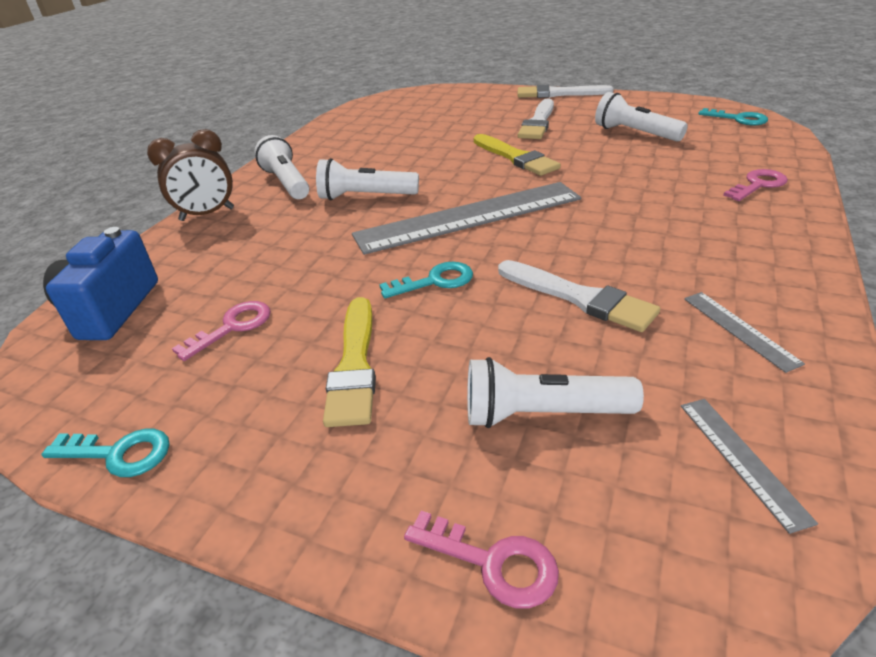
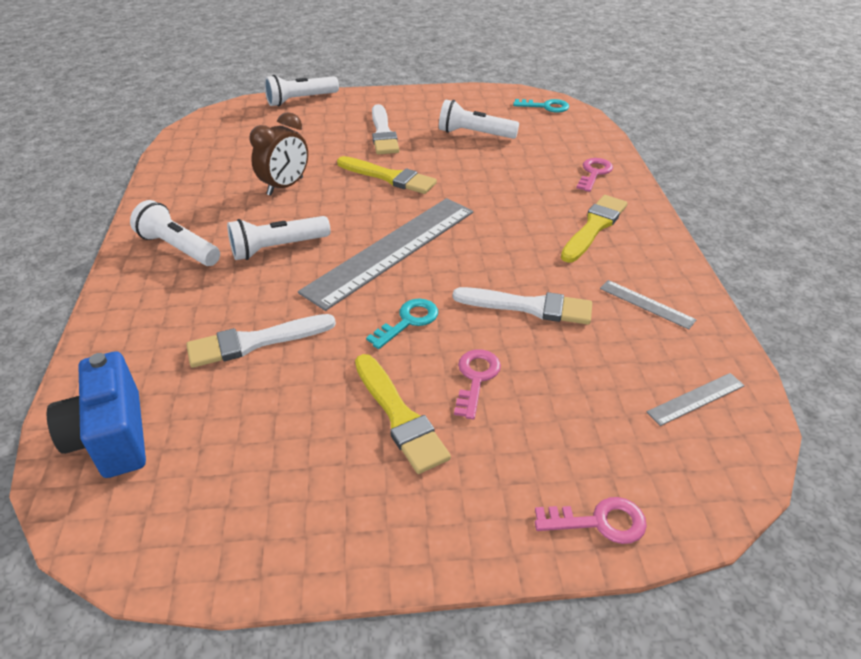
camera: 30 degrees left, 5 degrees up
turquoise key [41,429,170,477] -> none
brown clock [147,129,234,221] -> brown clock moved to [250,112,308,196]
pink key [172,301,271,361] -> pink key moved to [454,349,501,420]
white flashlight [467,357,644,428] -> white flashlight moved to [264,75,339,106]
white brush [518,85,614,98] -> white brush moved to [186,314,336,368]
grey ruler [681,399,818,534] -> grey ruler turned 75 degrees counterclockwise [647,373,745,426]
none -> yellow brush [561,195,628,263]

